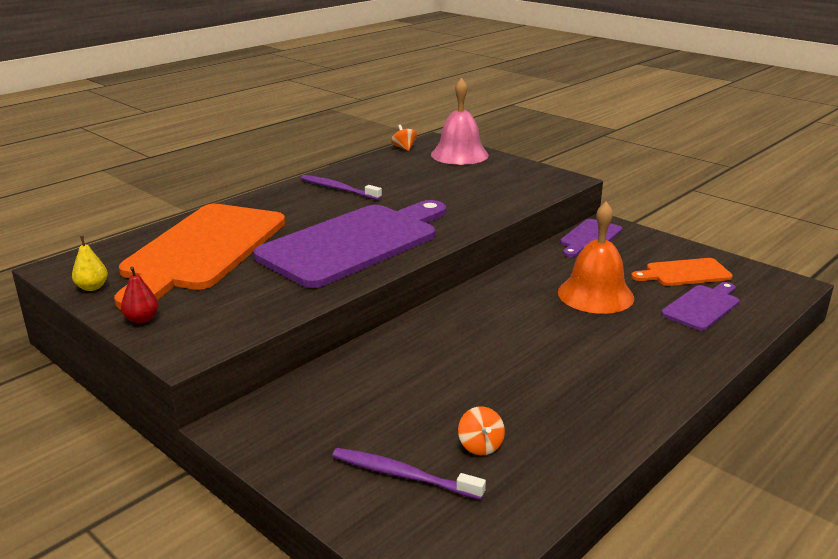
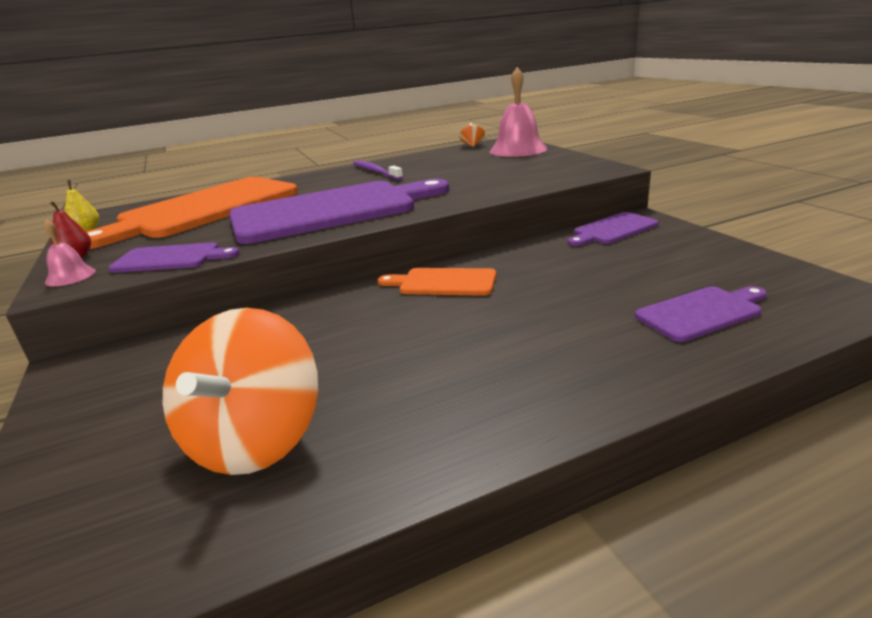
camera: 25 degrees right, 0 degrees up
purple toothbrush [332,448,486,500] -> none
orange spinning top [458,406,505,455] -> orange spinning top [163,308,318,475], size x2.48
orange bell [558,202,634,314] -> none
orange cutting board [631,258,733,286] -> orange cutting board moved to [378,268,496,296]
none -> pink bell [44,219,96,286]
none -> purple cutting board [108,243,240,273]

